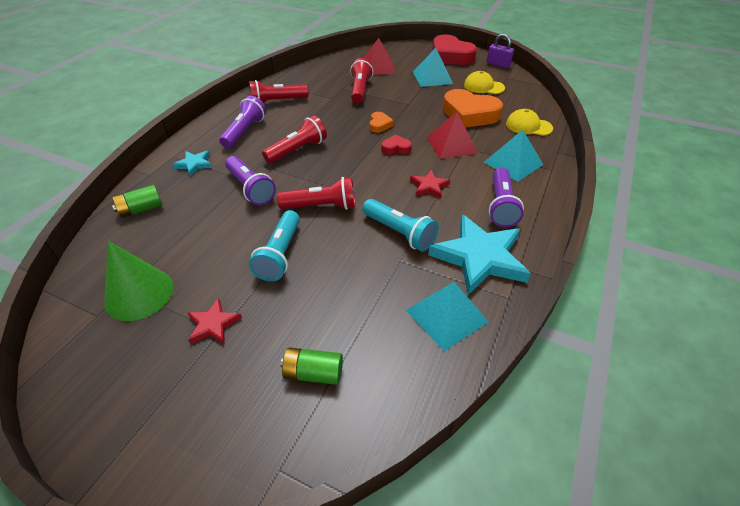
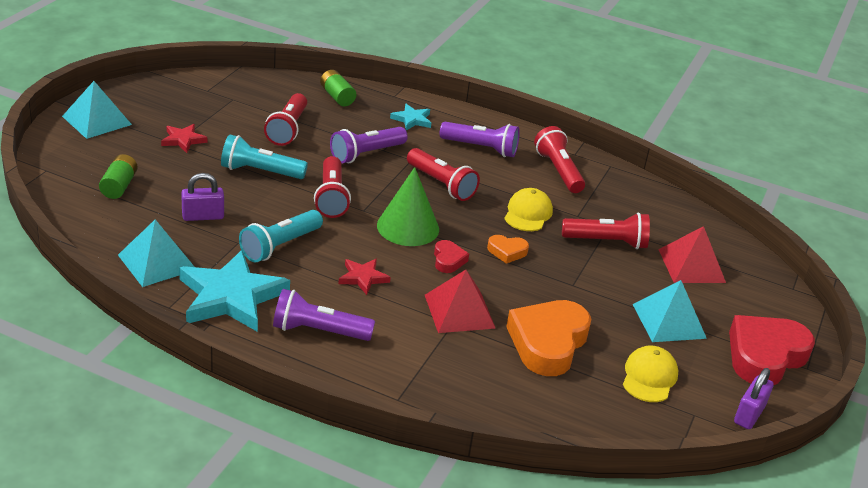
camera: 85 degrees right, 10 degrees down
green cone [104,241,174,321] -> green cone moved to [377,167,439,246]
turquoise pyramid [484,130,544,182] -> turquoise pyramid moved to [62,81,132,139]
yellow cap [506,109,553,136] -> yellow cap moved to [504,188,553,231]
none -> purple padlock [181,173,224,221]
none -> red flashlight [264,93,307,146]

